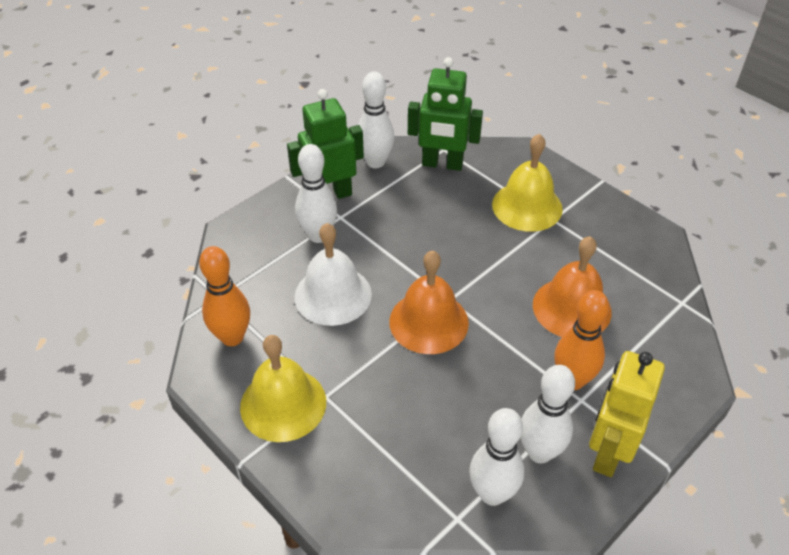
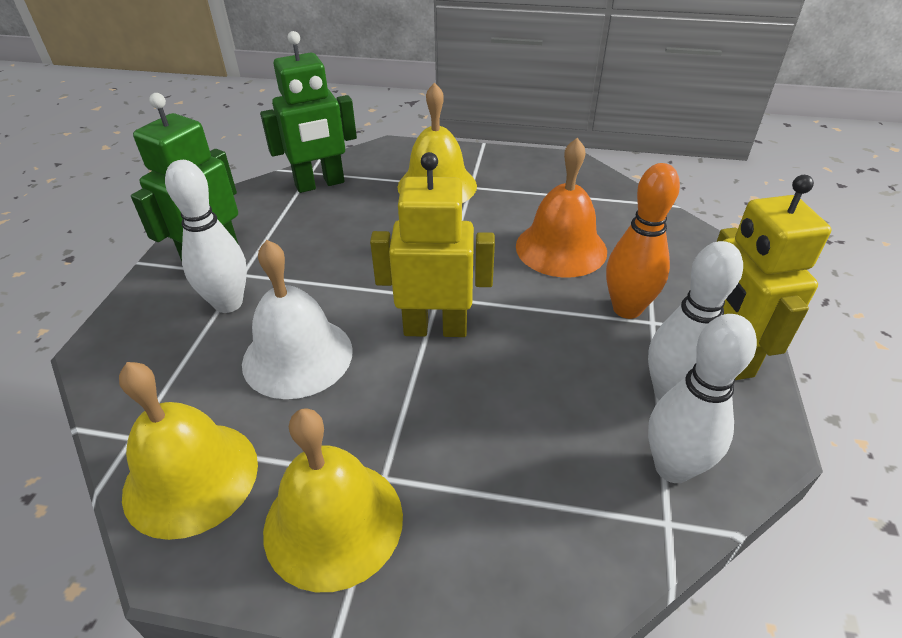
camera: 35 degrees left, 5 degrees down
orange bowling pin [199,246,250,346] -> yellow bell [119,362,258,540]
white bowling pin [358,71,394,168] -> none
orange bell [389,250,469,354] -> yellow robot [370,152,495,337]

